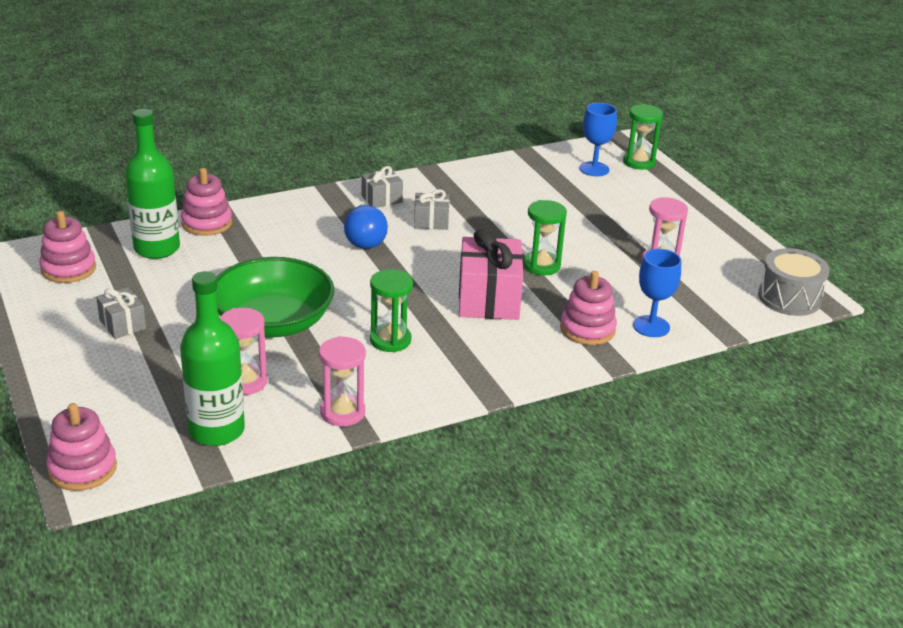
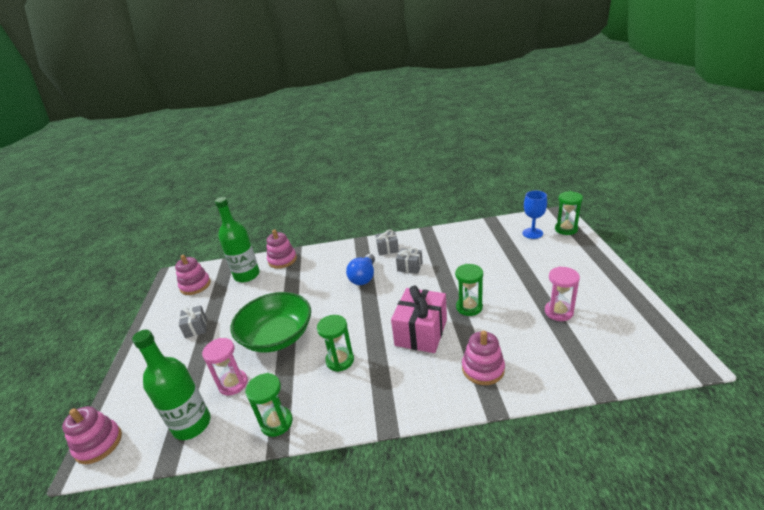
camera: 25 degrees right, 0 degrees up
pink hourglass [319,336,366,426] -> green hourglass [245,373,293,437]
blue goblet [633,249,681,337] -> none
grey drum [758,248,830,316] -> none

